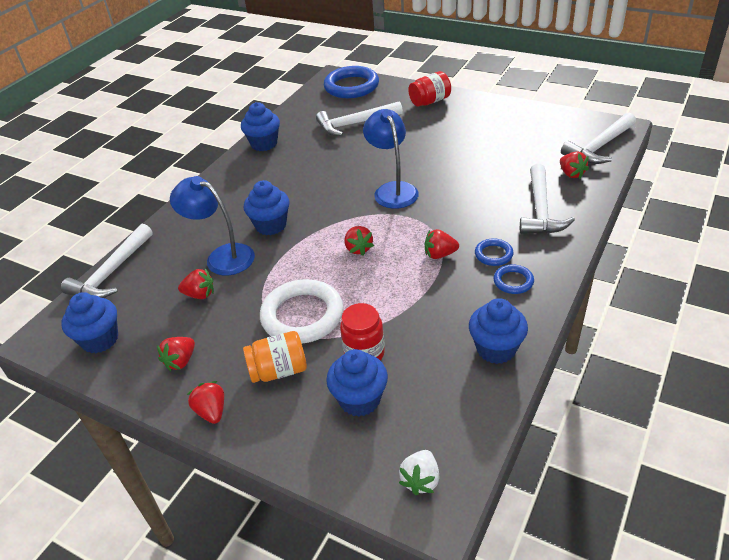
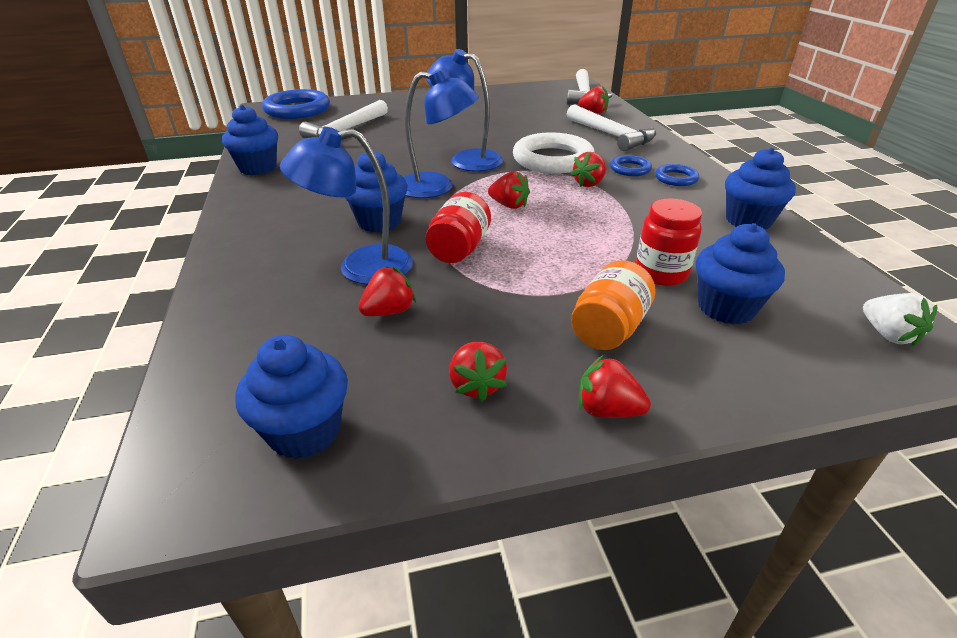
camera: 45 degrees left, 5 degrees down
white hammer [61,224,153,298] -> none
white ring [260,279,343,344] -> white ring moved to [513,132,594,174]
red jar [408,71,451,107] -> red jar moved to [426,192,491,263]
none -> blue lamp [404,69,479,198]

